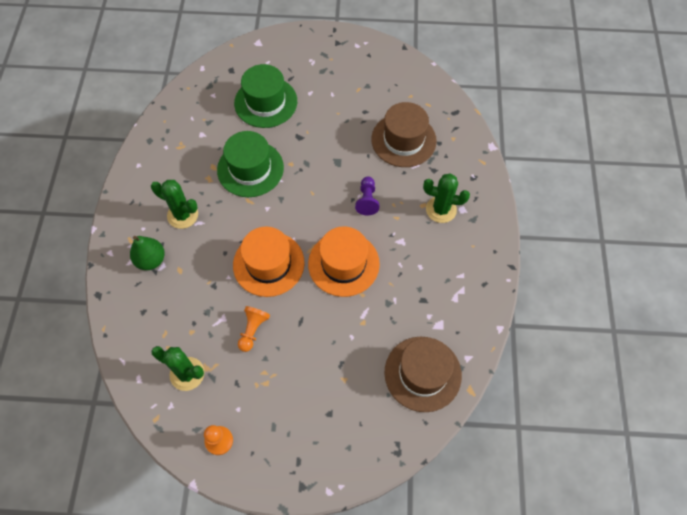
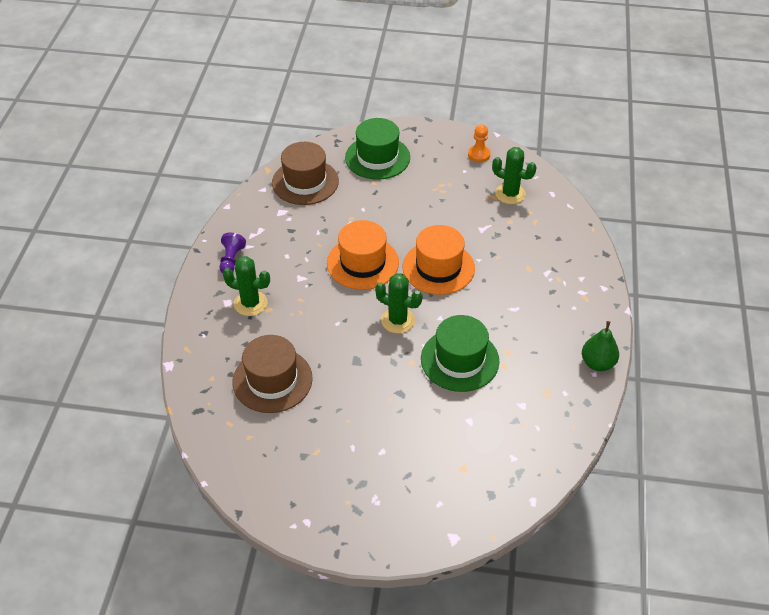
camera: 175 degrees left, 15 degrees down
green pear [130,236,165,270] -> green pear moved to [582,321,619,371]
green cactus [151,180,198,229] -> green cactus moved to [375,273,422,334]
green hat [234,64,297,128] -> green hat moved to [345,118,410,180]
orange pawn [238,306,270,352] -> none
purple pawn [355,177,379,215] -> purple pawn moved to [220,233,246,273]

